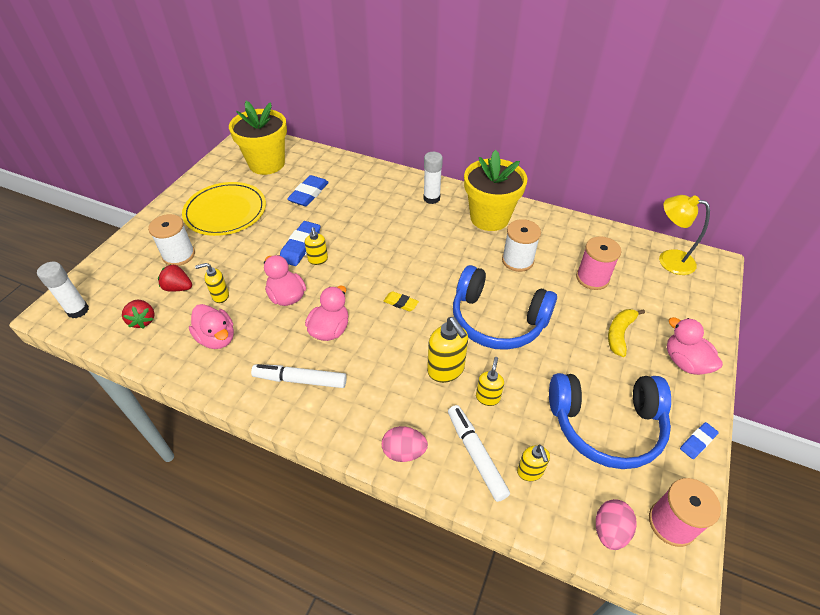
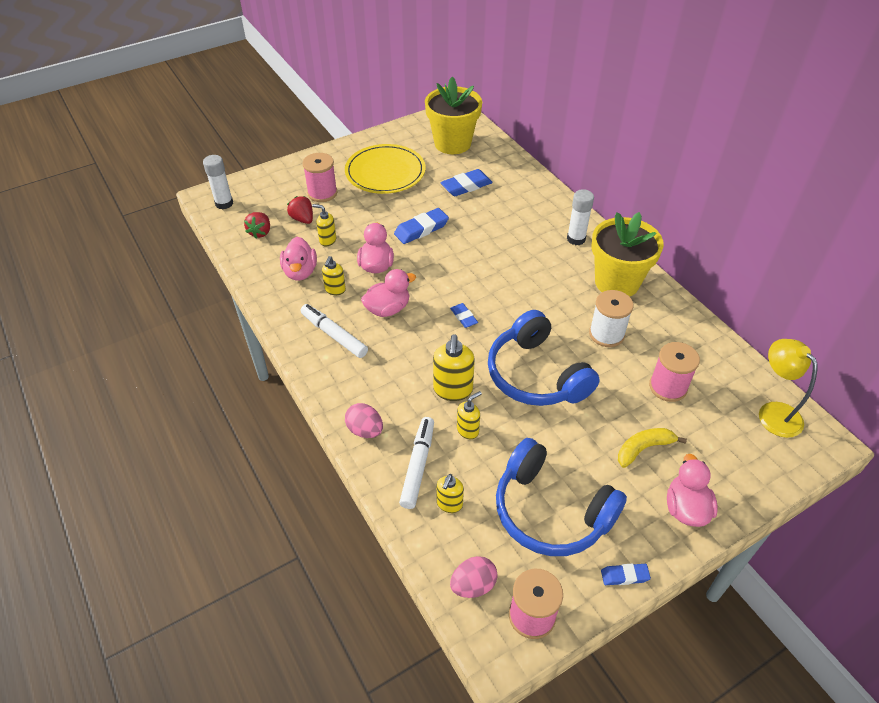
camera: 35 degrees right, 0 degrees up
white spool [148,214,195,266] -> pink spool [303,153,337,202]
yellow soap dispenser [305,227,328,265] -> yellow soap dispenser moved to [322,256,346,295]
yellow eraser [383,291,419,311] -> blue eraser [450,303,478,328]

